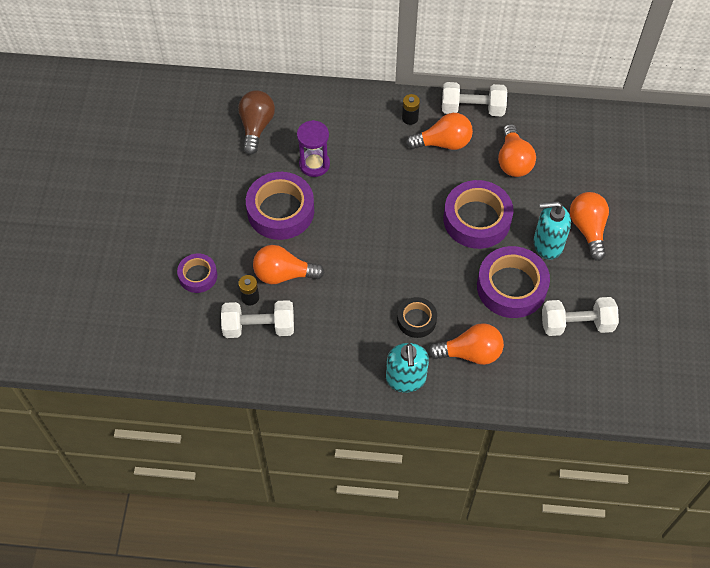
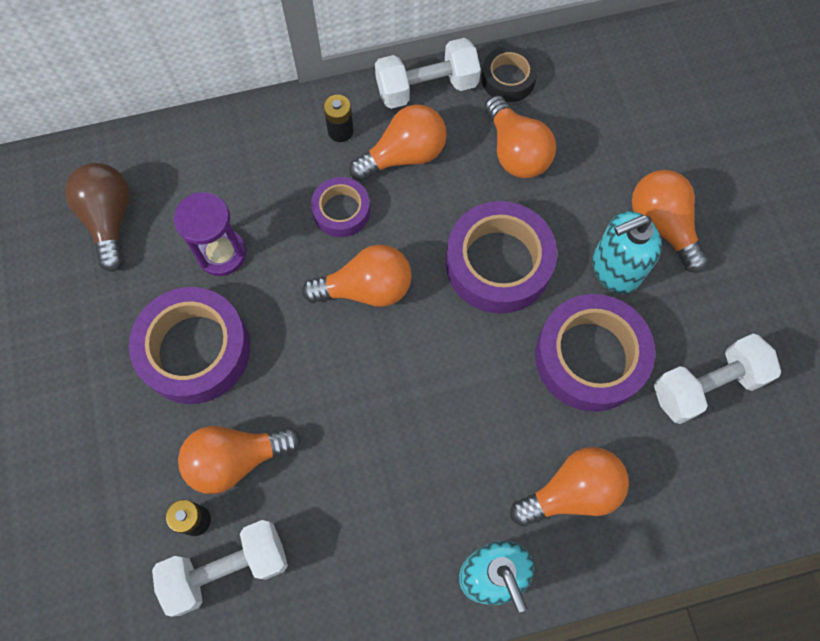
camera: 20 degrees left, 10 degrees up
purple tape [177,254,217,293] -> purple tape moved to [311,177,370,237]
black tape [397,297,437,338] -> black tape moved to [481,46,538,102]
none -> orange light bulb [302,244,412,307]

